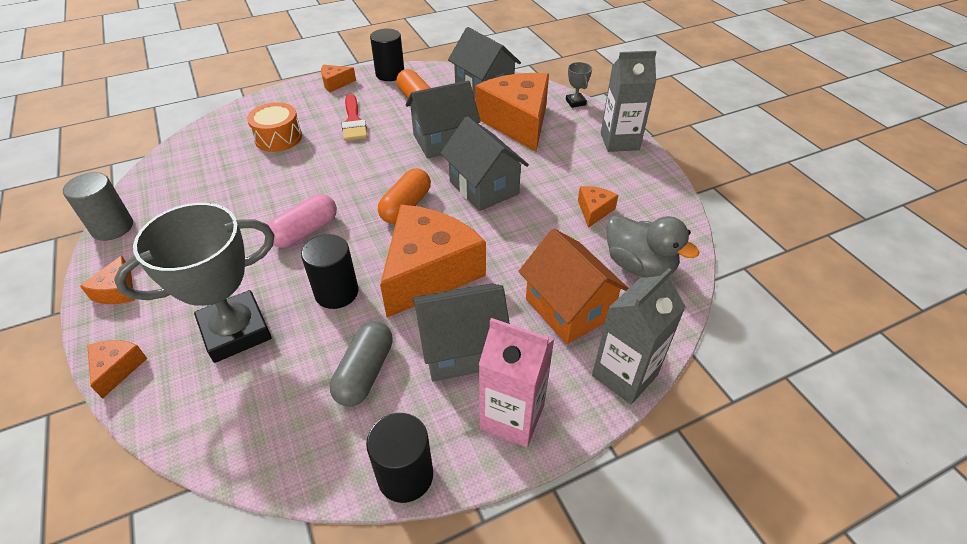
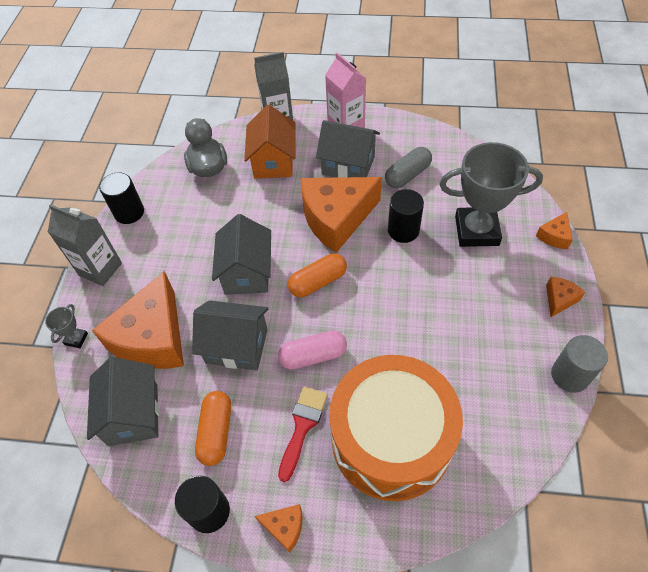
camera: 145 degrees left, 10 degrees up
orange drum [247,102,302,152] -> orange drum [329,355,463,501], size x2.21
pink capsule [268,194,337,248] -> pink capsule moved to [278,330,347,370]
black cylinder [366,413,433,503] -> black cylinder moved to [99,172,144,224]
orange cheese [578,186,618,228] -> none

